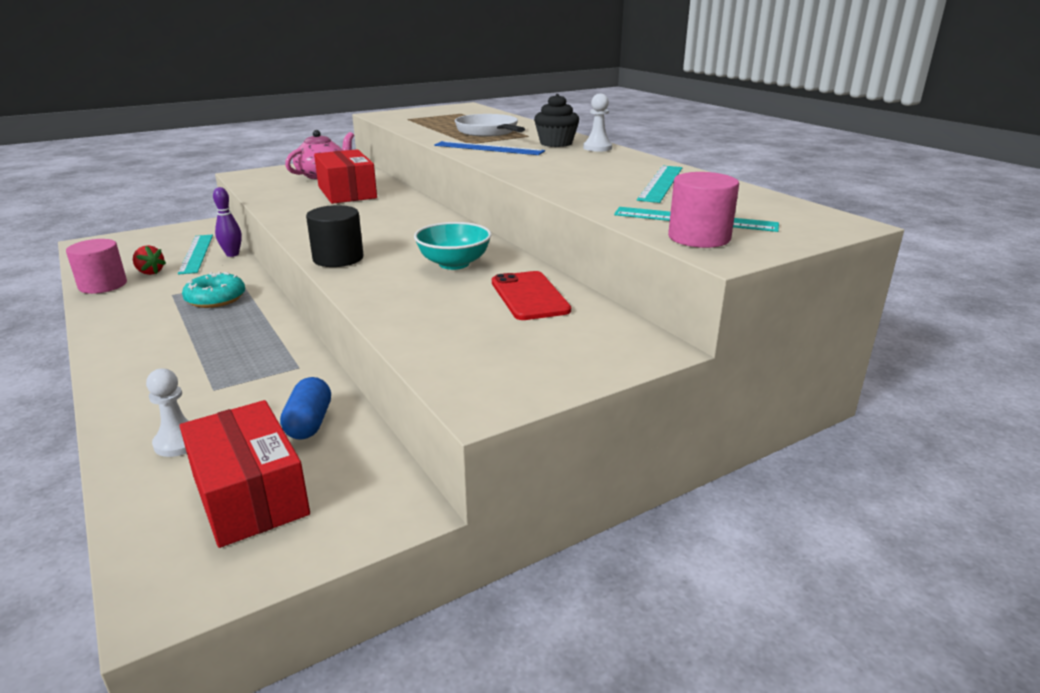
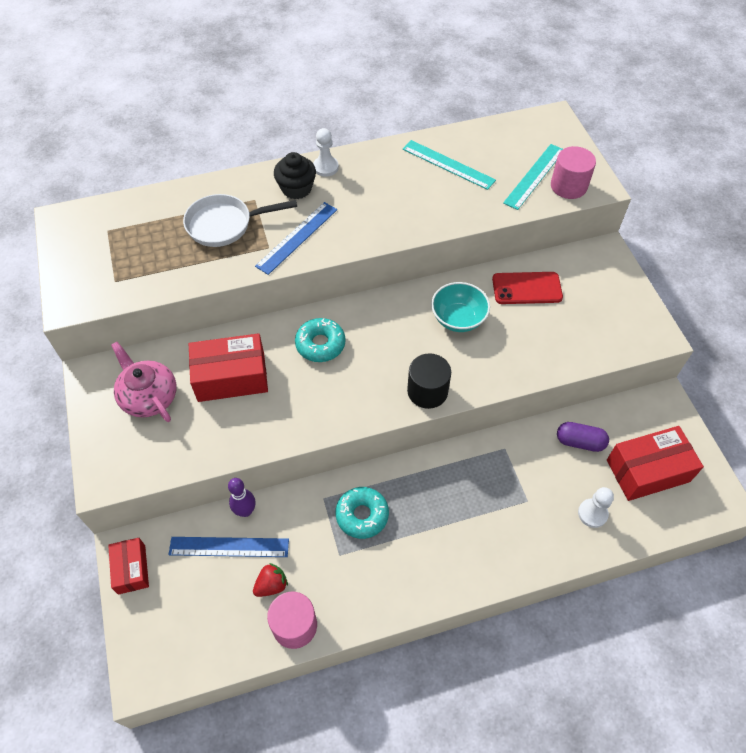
camera: 75 degrees left, 30 degrees up
turquoise ruler [178,235,213,275] -> blue ruler [169,537,289,557]
blue capsule [280,377,331,440] -> purple capsule [557,422,609,452]
none -> red box [108,538,149,595]
none -> turquoise donut [295,318,345,362]

